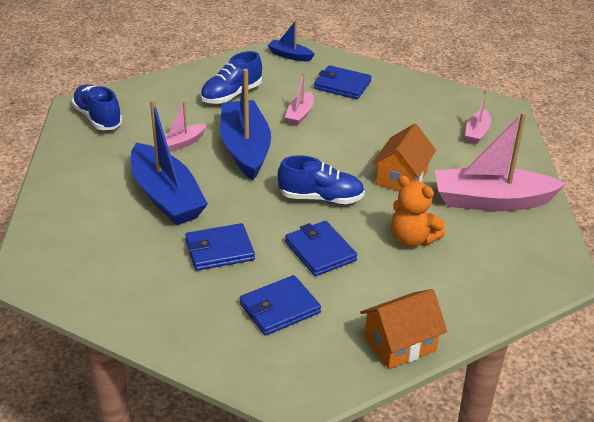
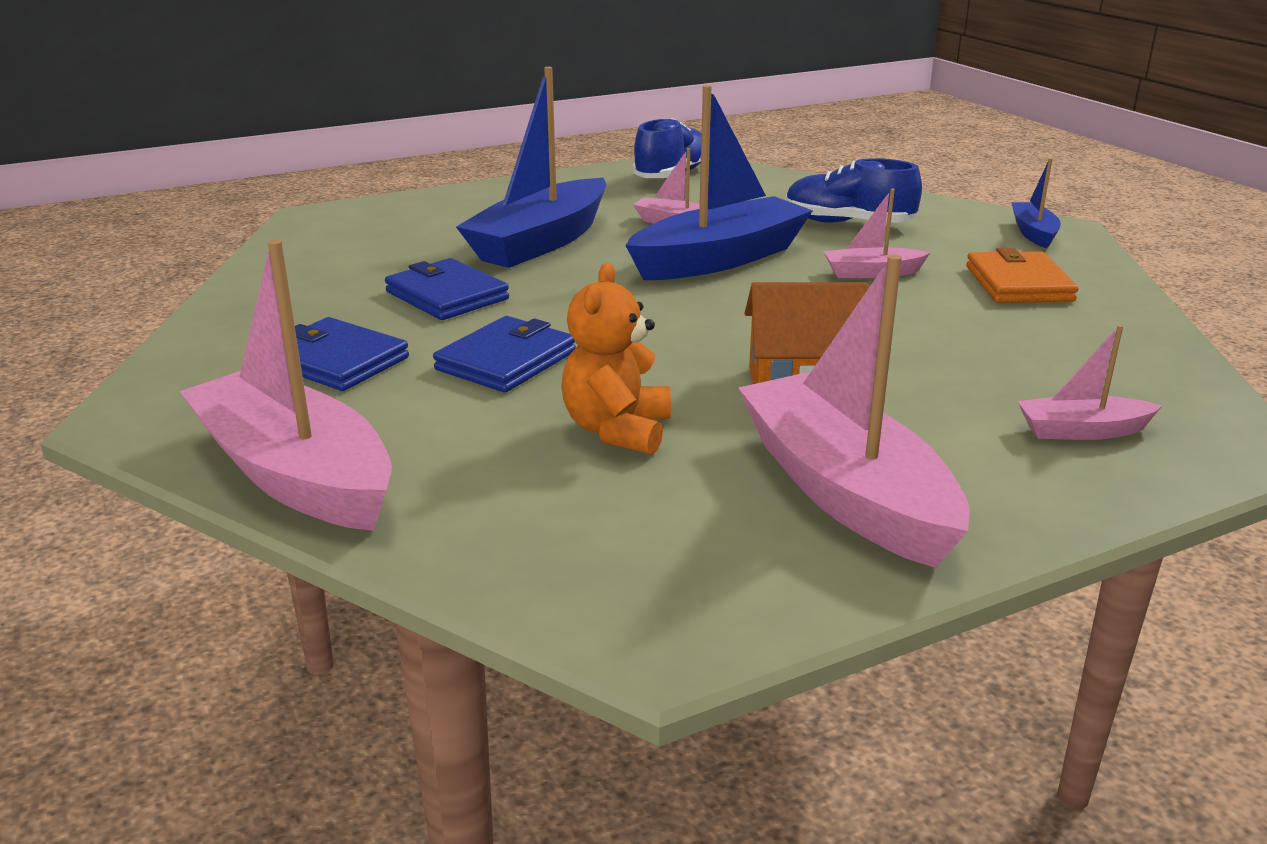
camera: 65 degrees right, 10 degrees down
blue shoe [277,155,365,204] -> none
blue wallet [314,65,372,99] -> orange wallet [966,248,1078,303]
orange house [360,289,447,369] -> pink boat [179,240,392,531]

